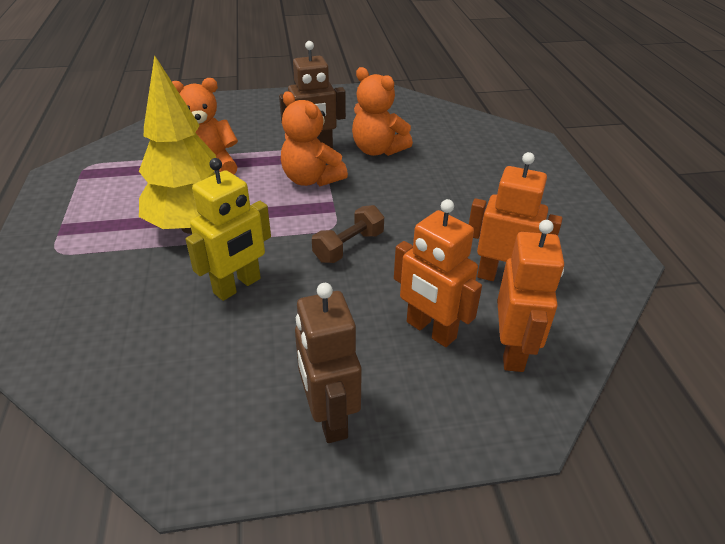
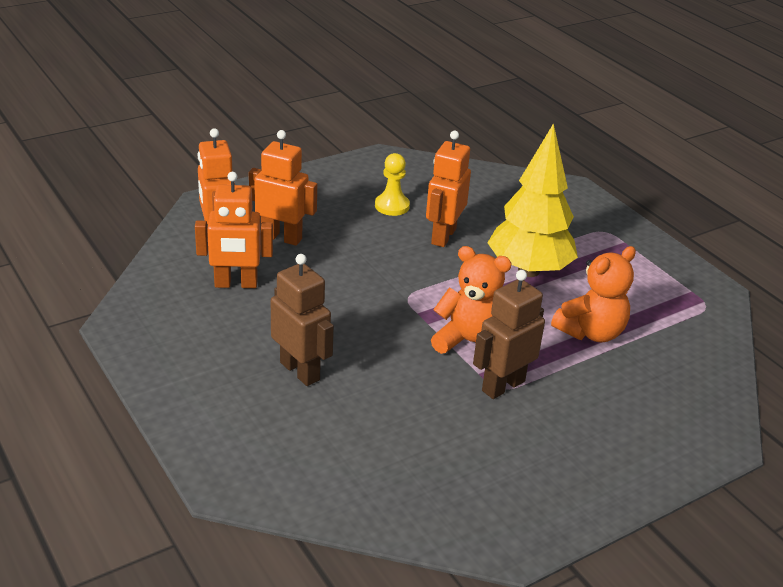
camera: 155 degrees right, 5 degrees down
yellow robot [186,158,271,301] -> orange robot [426,131,471,247]
brown robot [295,283,362,443] -> brown robot moved to [271,254,334,386]
brown dumbbell [312,205,384,263] -> none
orange teddy bear [352,67,413,156] -> none
none -> yellow pawn [375,153,410,216]

